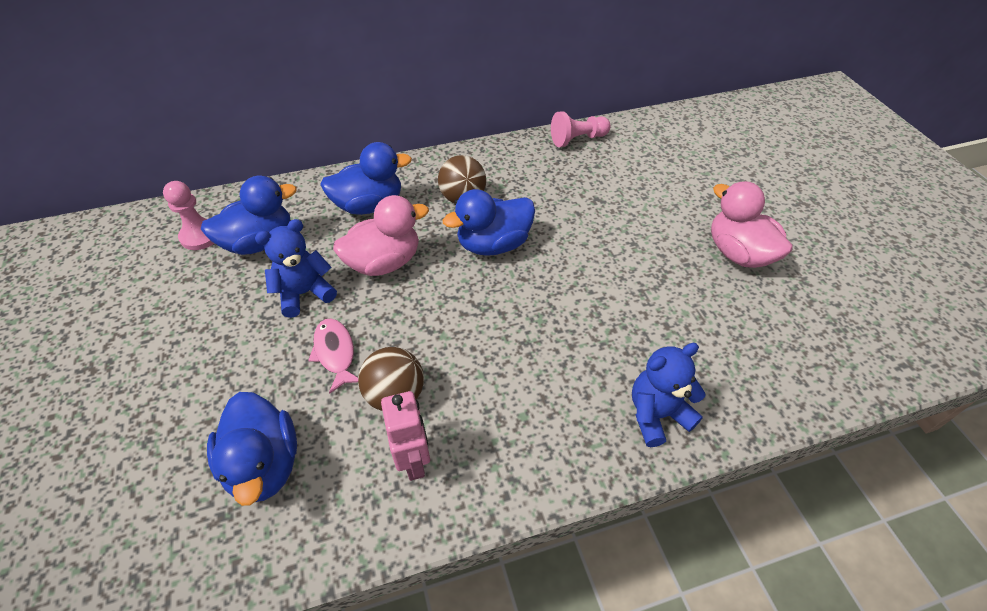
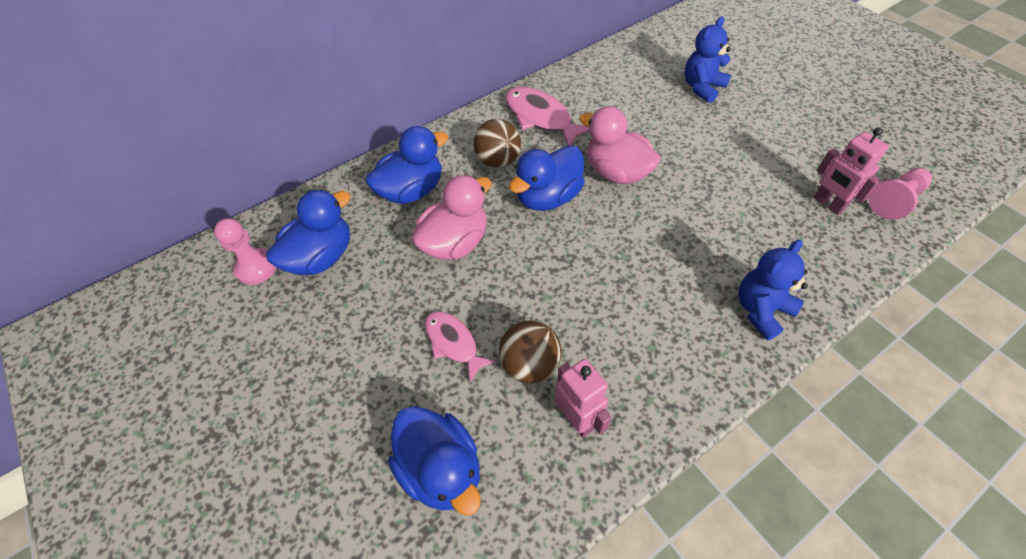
camera: 15 degrees left, 5 degrees up
blue teddy bear [255,219,337,318] -> blue teddy bear moved to [684,16,731,103]
pink pawn [551,111,610,147] -> pink pawn moved to [868,168,932,220]
pink duck [711,181,793,268] -> pink duck moved to [579,106,661,184]
none -> pink fish [506,87,589,146]
none -> pink robot [814,127,889,215]

